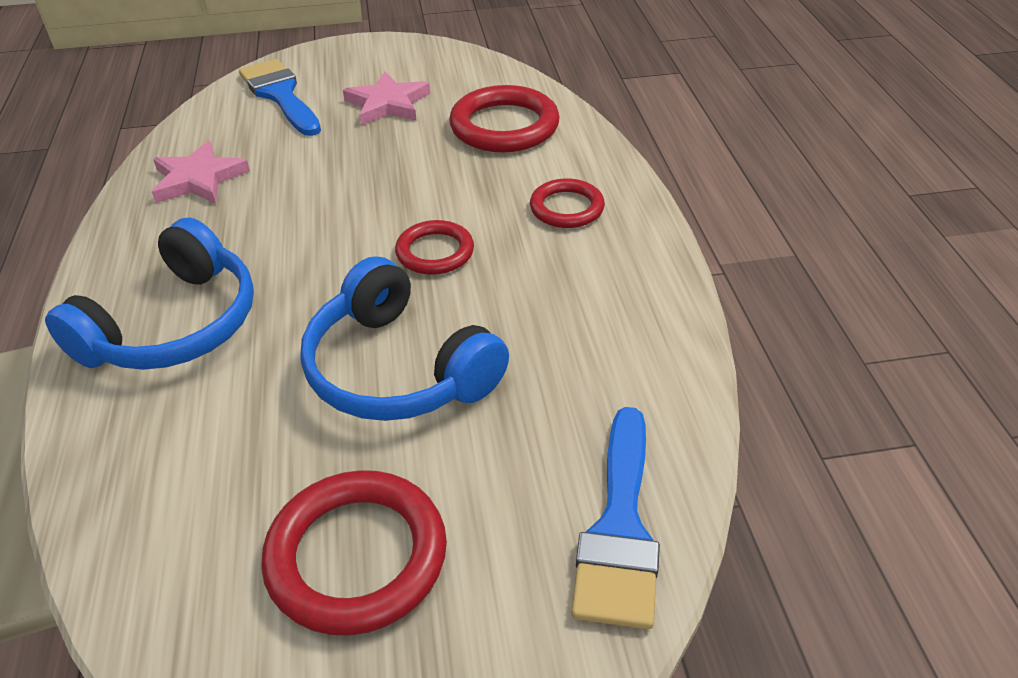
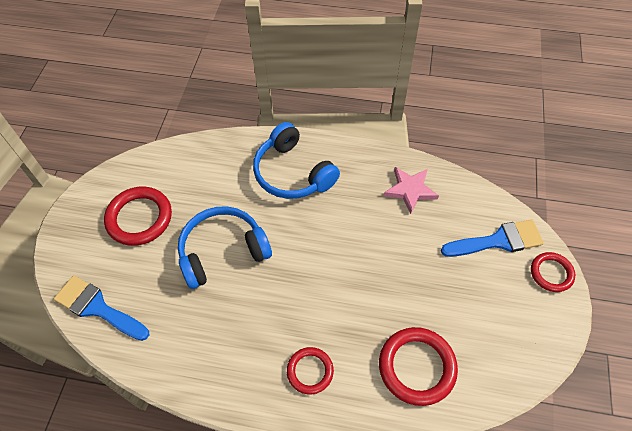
camera: 110 degrees right, 15 degrees up
pink star [343,72,430,125] -> none
red ring [395,220,474,275] -> red ring moved to [531,252,575,292]

